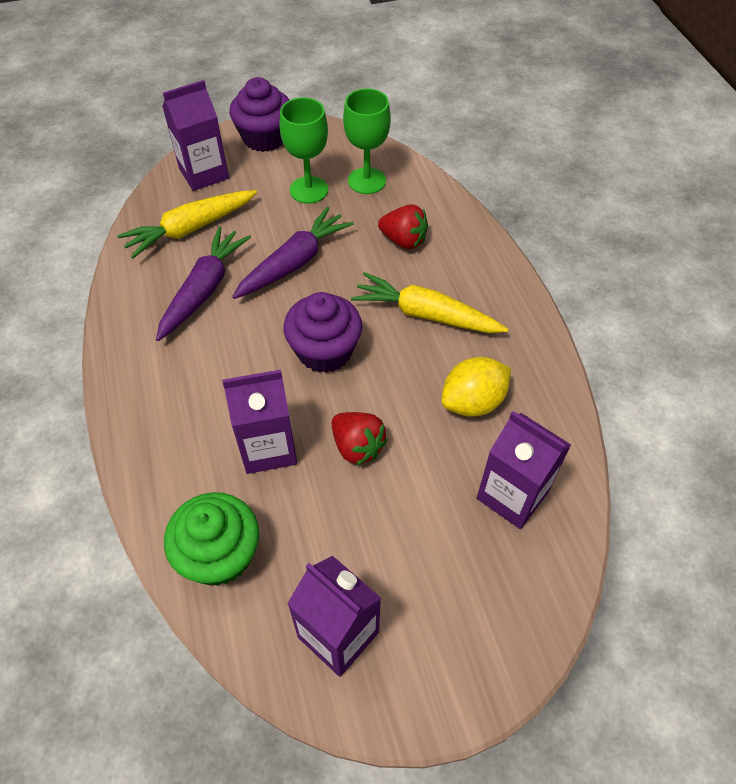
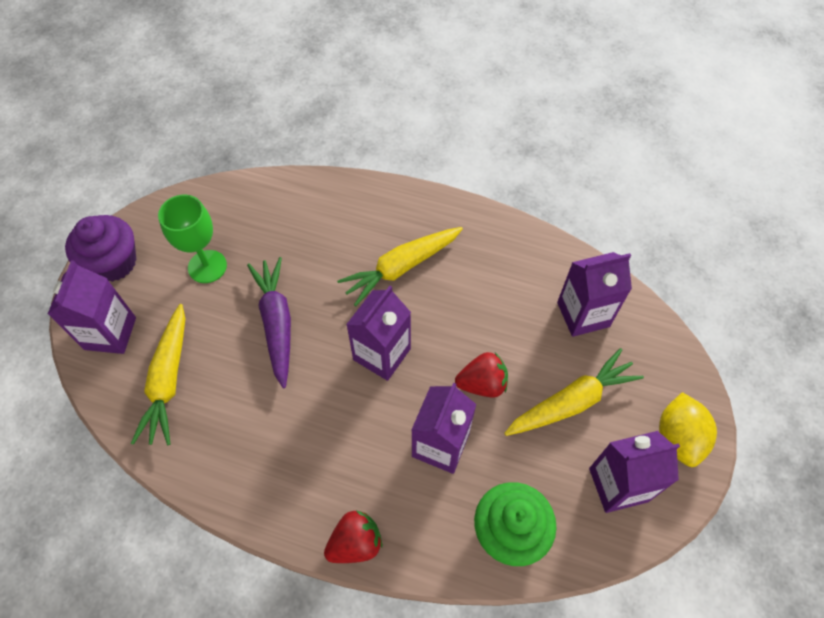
camera: 55 degrees left, 5 degrees up
purple carrot [156,226,251,341] -> none
purple cupcake [283,292,362,373] -> purple carton [346,286,411,381]
green goblet [343,88,391,194] -> none
red strawberry [378,204,428,249] -> red strawberry moved to [324,510,382,563]
yellow lemon [441,357,511,417] -> yellow lemon moved to [659,392,717,467]
none -> yellow carrot [504,348,644,436]

